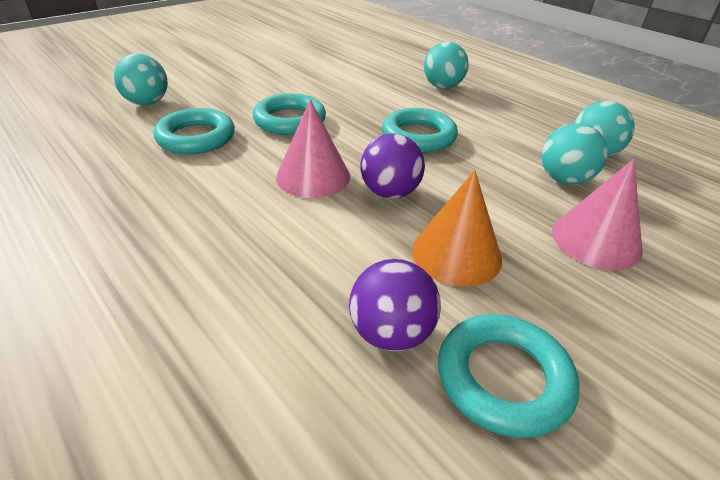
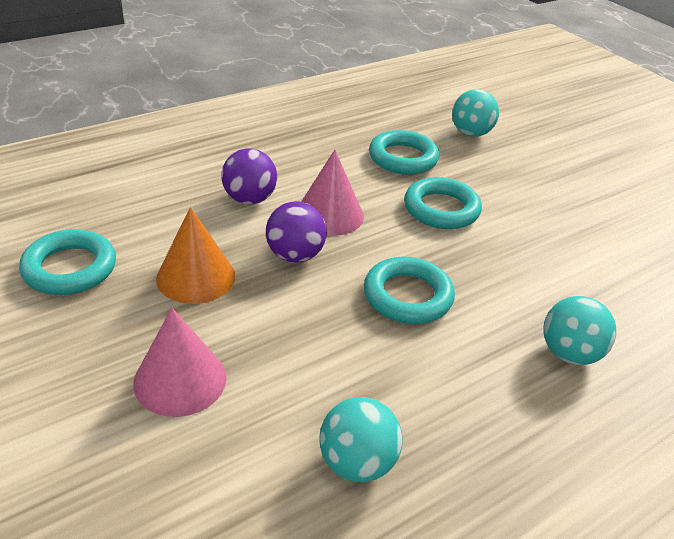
camera: 95 degrees right, 0 degrees up
purple ball [349,259,441,351] -> purple ball moved to [221,148,277,204]
turquoise ball [541,123,608,185] -> none

